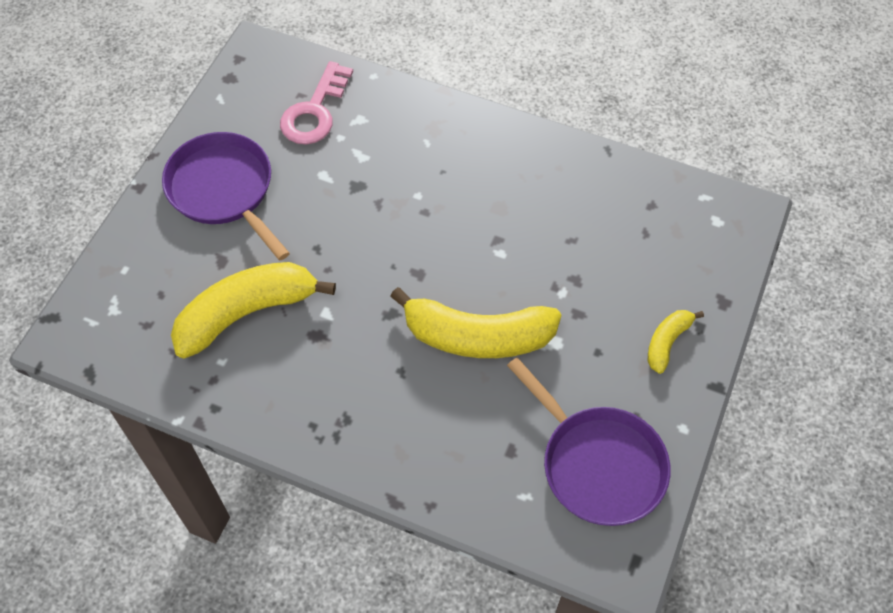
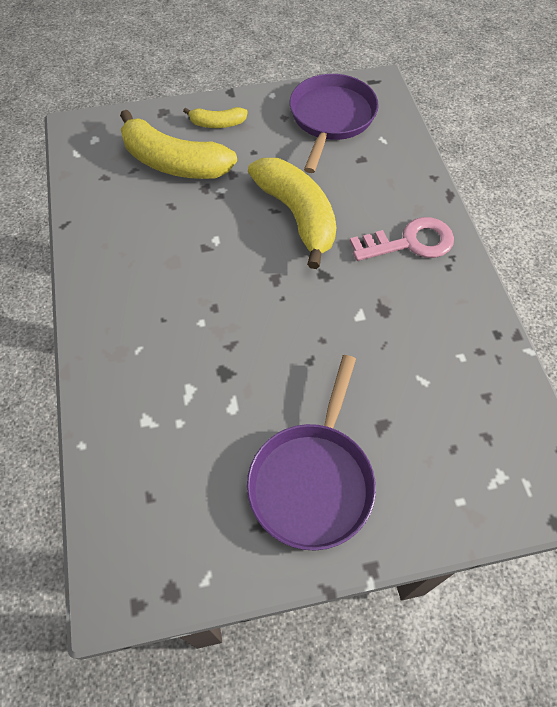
camera: 125 degrees left, 0 degrees up
yellow banana [171,262,336,359] -> yellow banana moved to [120,110,237,179]
pink key [280,61,353,145] -> pink key moved to [350,217,454,261]

